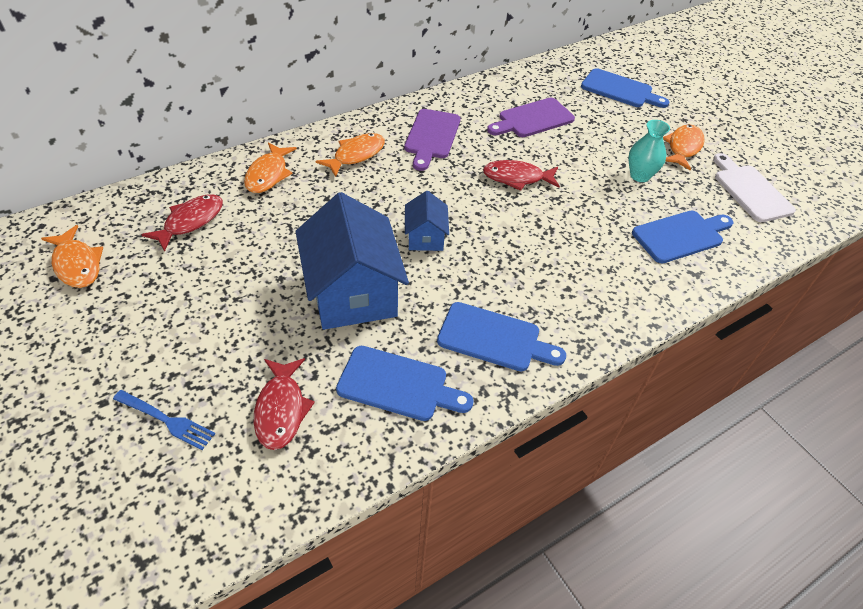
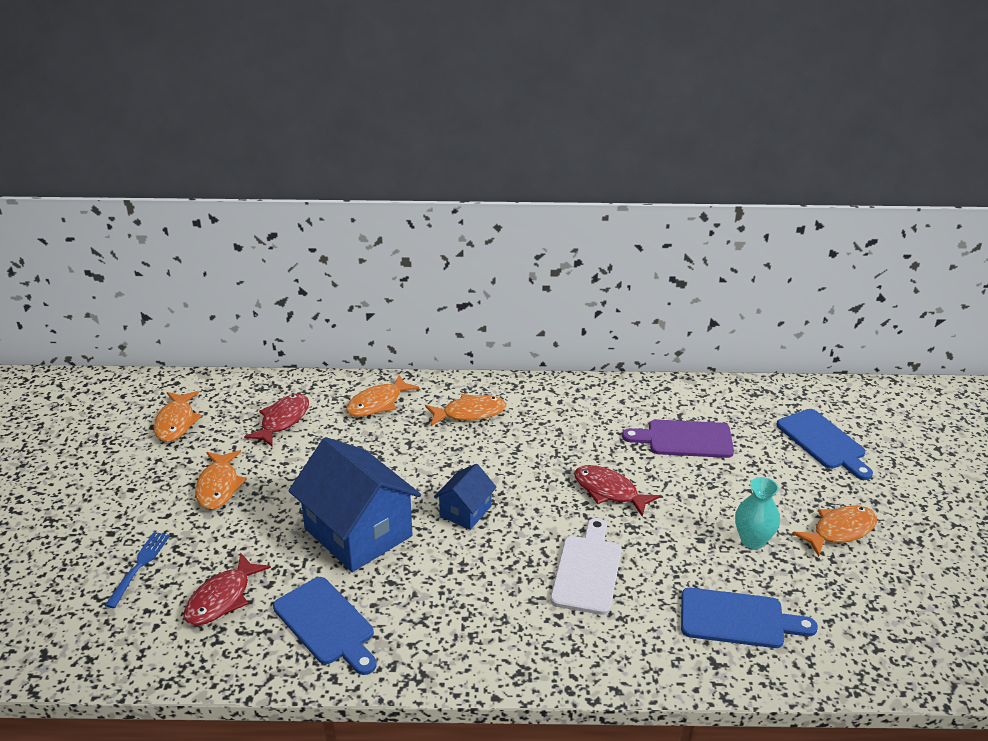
camera: 35 degrees right, 15 degrees down
blue fork [113,390,215,450] -> blue fork turned 135 degrees counterclockwise [105,532,170,608]
red fish [141,194,223,252] -> red fish turned 45 degrees counterclockwise [244,394,309,446]
blue house [295,192,409,330] -> blue house turned 60 degrees counterclockwise [289,437,421,572]
purple cutting board [404,109,461,171] -> none
blue cutting board [437,302,566,371] -> none
white cutting board [713,153,796,222] -> white cutting board moved to [550,518,621,615]
none -> orange fish [195,450,247,510]

